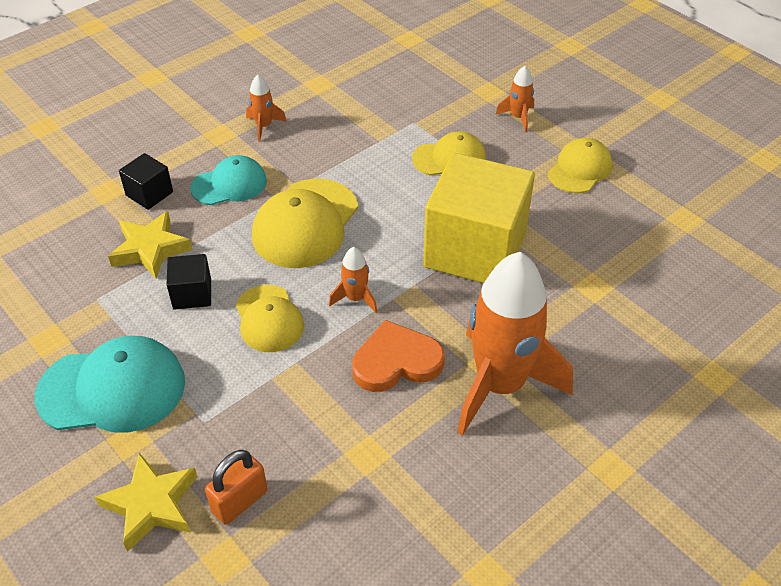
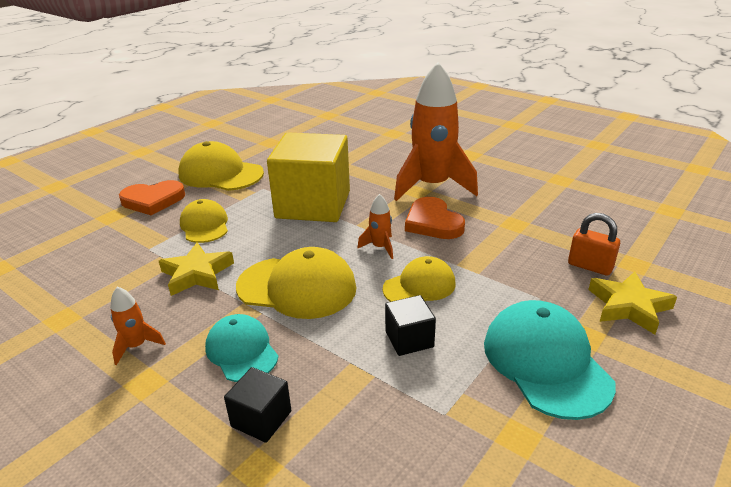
camera: 100 degrees left, 15 degrees down
yellow star [108,211,192,279] -> yellow star moved to [159,242,234,296]
orange rocket [495,66,534,132] -> orange heart [119,180,185,215]
yellow cap [548,138,612,193] -> yellow cap [178,141,264,191], size x1.59

